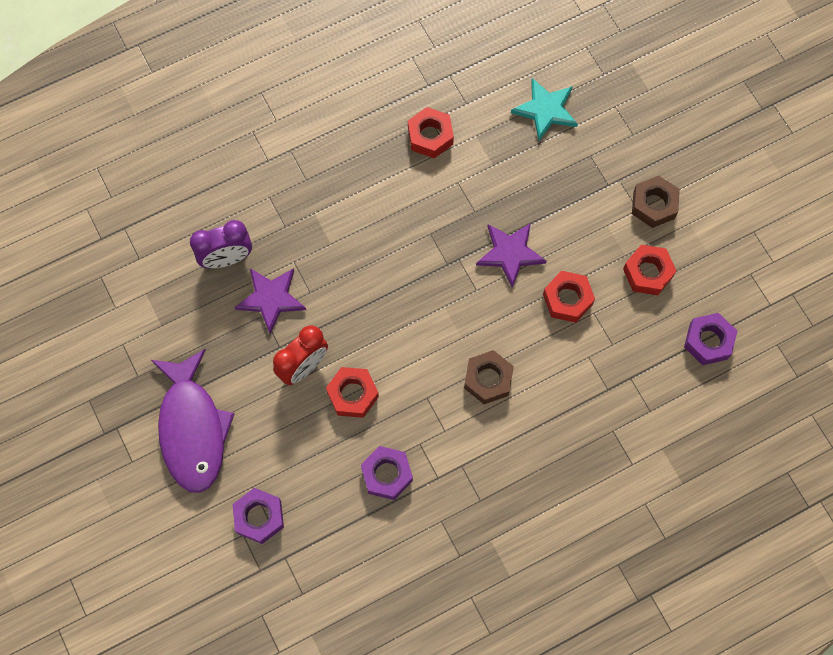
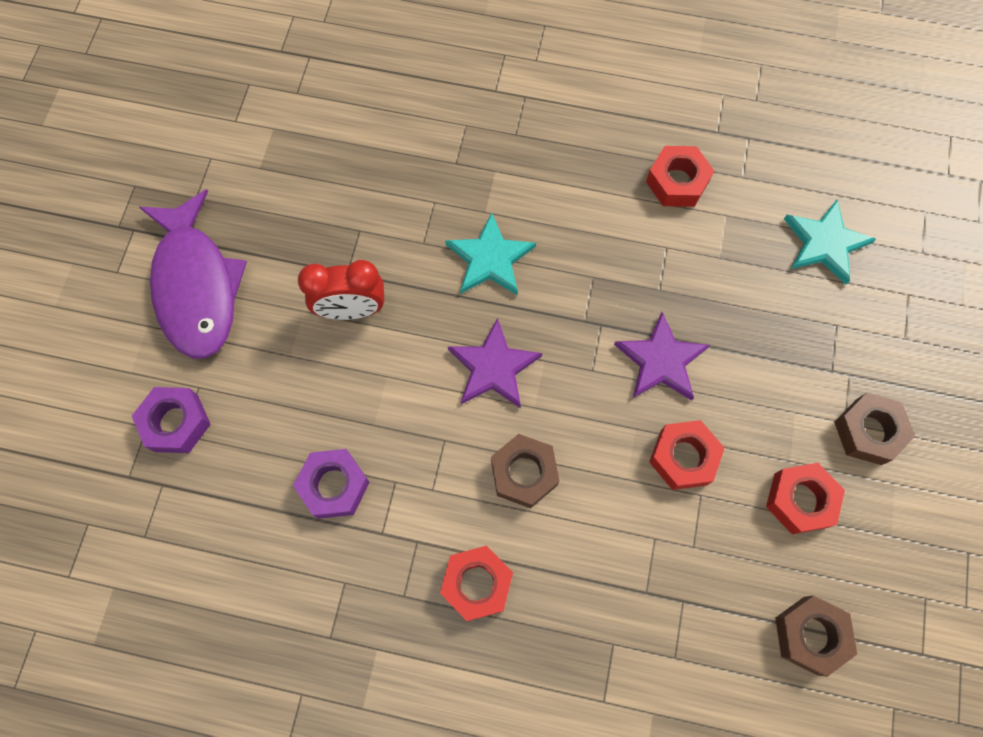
camera: 40 degrees right, 0 degrees up
purple fish [151,349,235,493] -> purple fish turned 45 degrees counterclockwise [139,189,247,359]
purple clock [190,220,252,268] -> none
purple star [234,268,306,334] -> purple star moved to [448,318,542,408]
red nut [326,367,379,418] -> red nut moved to [440,546,513,621]
purple nut [684,313,737,365] -> brown nut [775,596,857,677]
none -> turquoise star [445,212,536,295]

